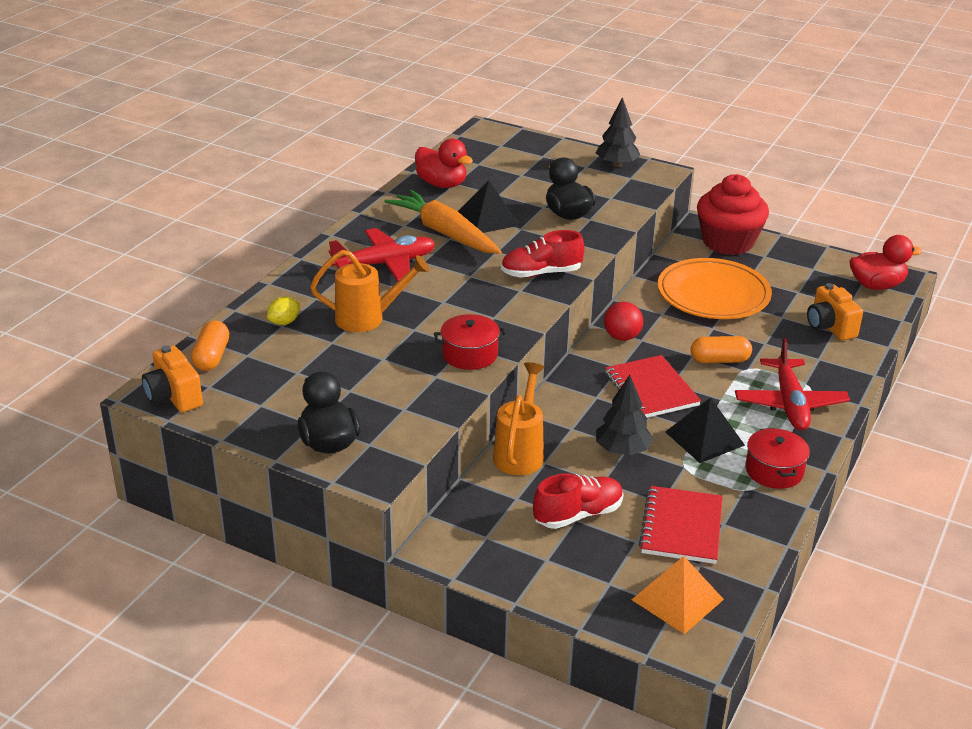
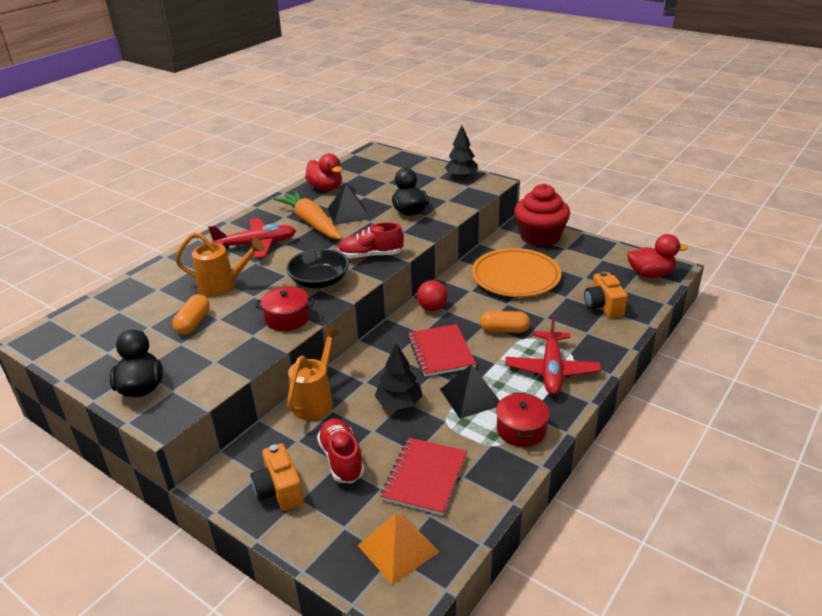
camera: 10 degrees right, 0 degrees up
orange camera [142,345,203,412] -> orange camera moved to [250,443,304,511]
orange capsule [191,320,229,371] -> orange capsule moved to [173,294,210,335]
yellow lemon [267,296,300,325] -> none
red shoe [533,473,623,529] -> red shoe turned 90 degrees counterclockwise [317,418,364,483]
none -> black bowl [286,248,349,288]

